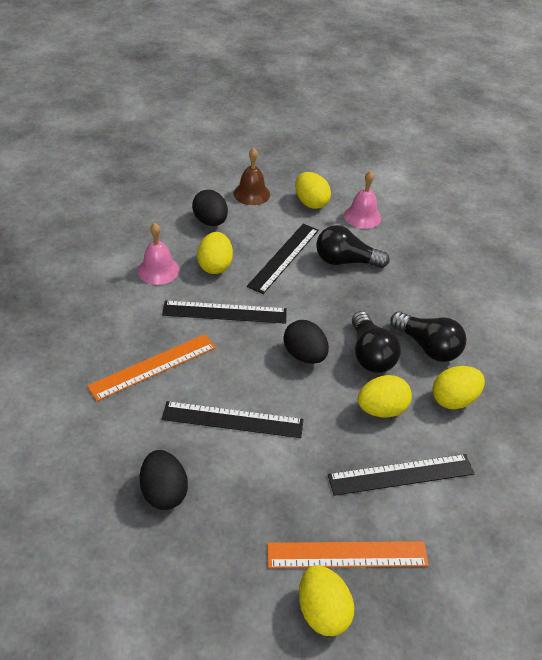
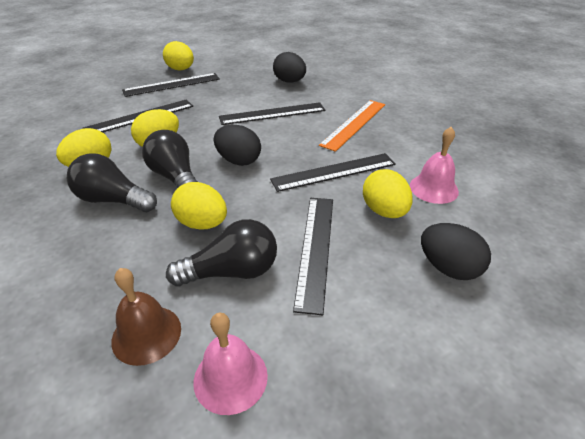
camera: 160 degrees right, 5 degrees down
brown bell [233,148,270,205] -> brown bell moved to [111,268,181,366]
orange ruler [267,541,429,568] -> black ruler [122,73,220,97]
yellow egg [295,172,331,209] -> yellow egg moved to [171,182,227,230]

